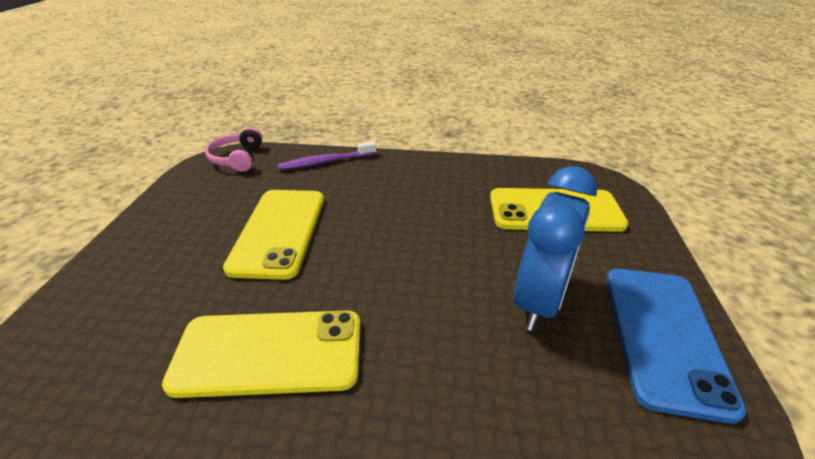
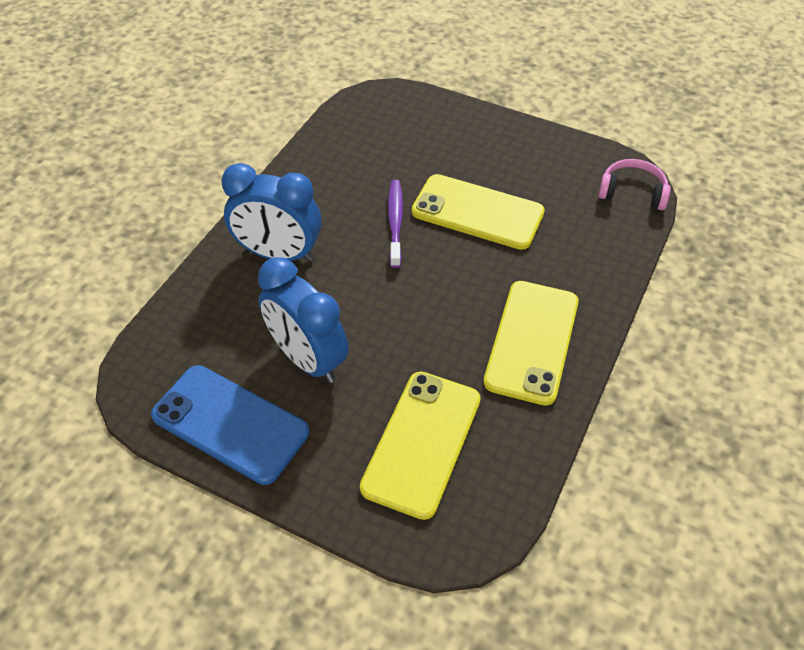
camera: 110 degrees right, 15 degrees up
yellow phone [162,310,361,398] -> yellow phone moved to [483,281,579,406]
purple toothbrush [278,141,376,170] -> purple toothbrush moved to [388,180,403,268]
none -> blue clock [221,163,322,262]

